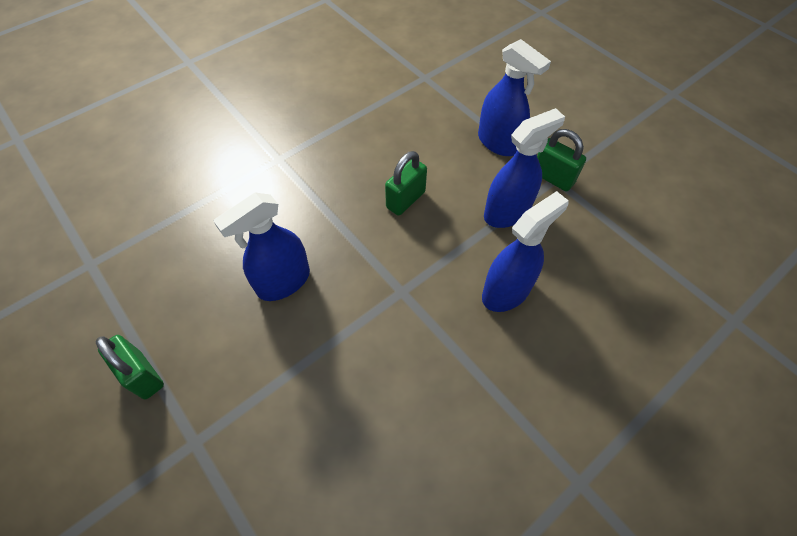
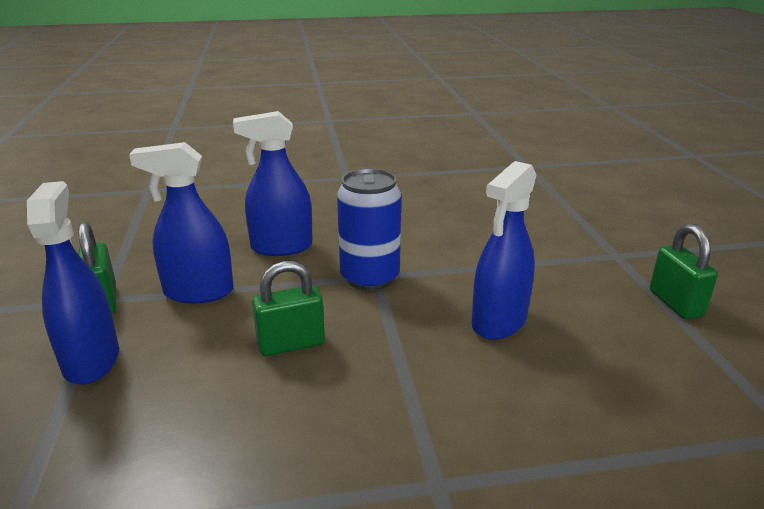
camera: 150 degrees left, 30 degrees down
blue spray bottle [213,193,310,301] -> blue spray bottle turned 135 degrees clockwise [472,161,537,340]
none -> blue can [337,169,401,291]

